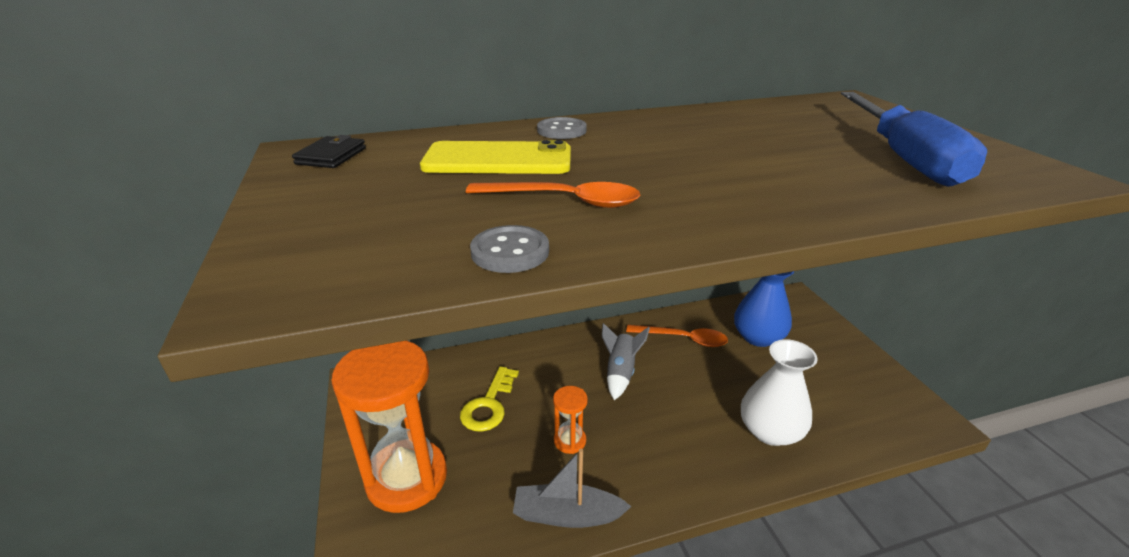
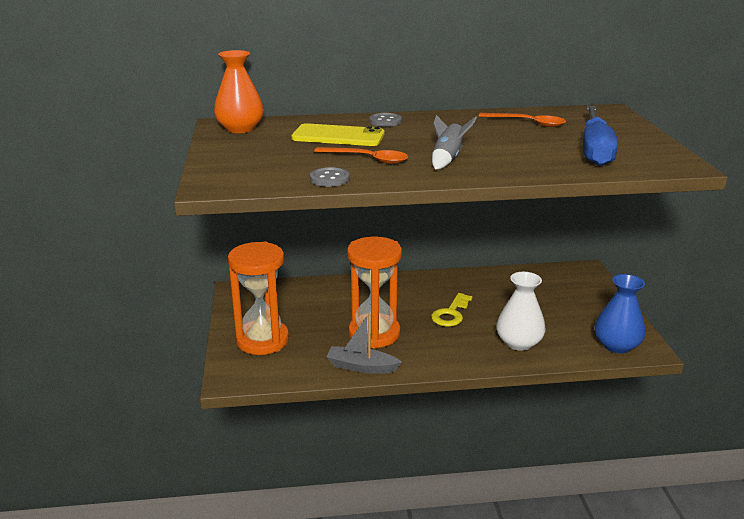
camera: 10 degrees right, 5 degrees down
black wallet [292,135,366,168] -> orange vase [214,50,264,133]
yellow key [460,366,519,432] -> yellow key moved to [431,293,473,327]
orange hourglass [553,386,588,454] -> orange hourglass [347,236,402,349], size x2.28
grey rocket [602,323,650,400] -> grey rocket moved to [432,115,477,170]
orange spoon [626,325,728,347] -> orange spoon moved to [479,113,566,127]
blue vase [734,271,795,347] -> blue vase moved to [595,274,646,353]

